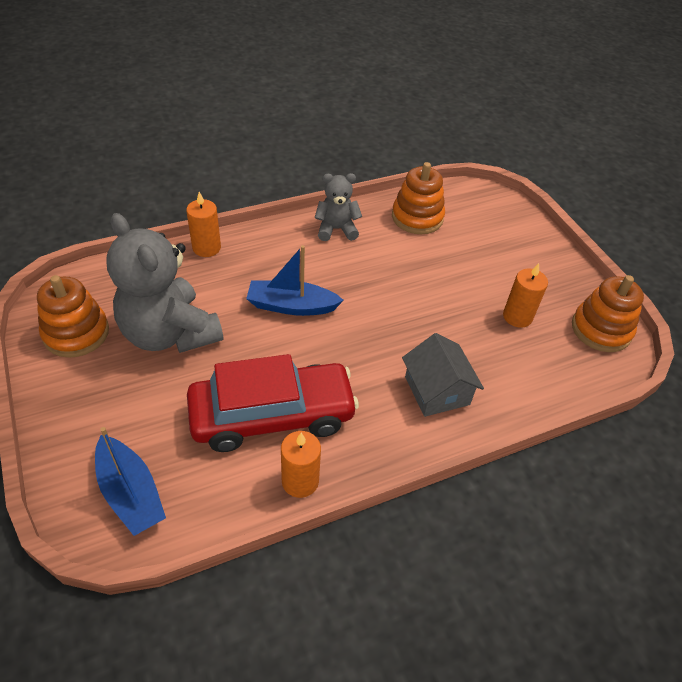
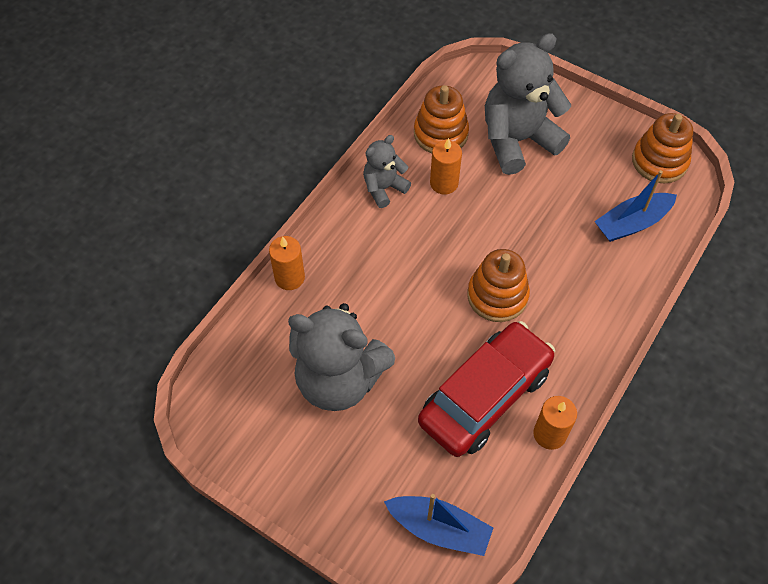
camera: 30 degrees left, 10 degrees up
orange stacking toy [37,275,109,358] -> orange stacking toy moved to [467,249,530,322]
blue boat [246,245,344,316] -> blue boat moved to [594,170,677,242]
grey house [402,333,484,417] -> none
orange candle [503,263,548,328] -> orange candle moved to [430,138,462,194]
none -> grey teddy bear [485,33,571,175]

